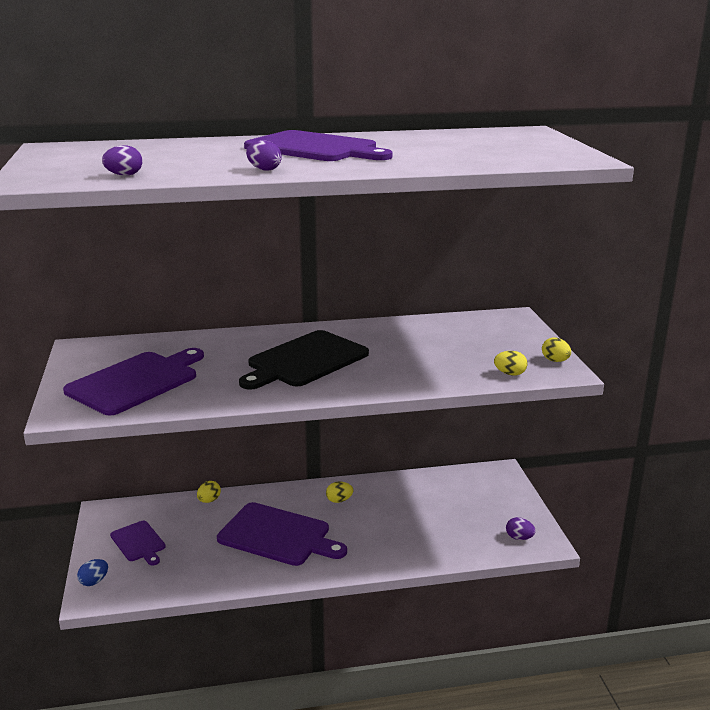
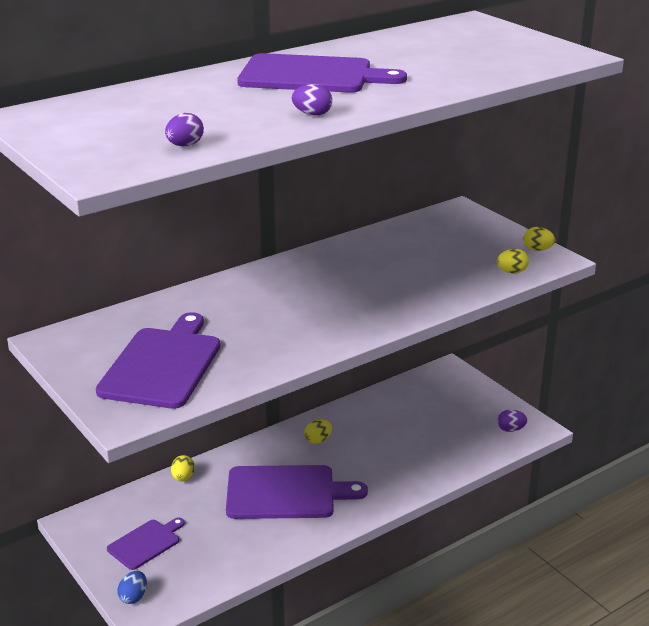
camera: 25 degrees left, 5 degrees up
purple cutting board [110,521,166,566] -> purple cutting board turned 75 degrees counterclockwise [107,517,185,570]
black cutting board [239,330,369,390] -> none

